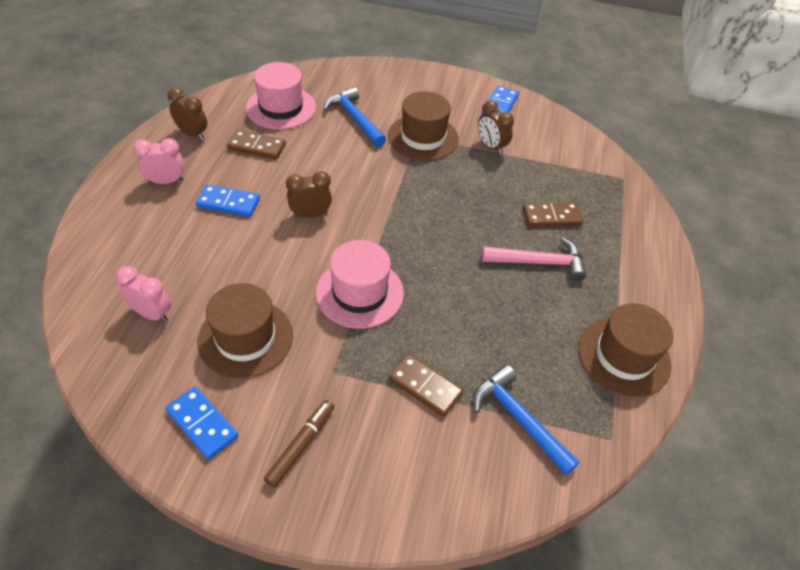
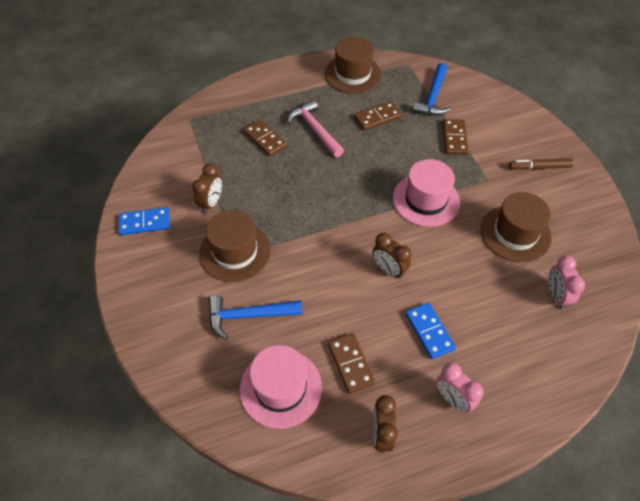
camera: 120 degrees left, 5 degrees up
blue domino [165,387,238,459] -> none
blue hammer [323,87,386,147] -> blue hammer turned 60 degrees clockwise [209,295,303,340]
none -> brown domino [354,102,402,131]

